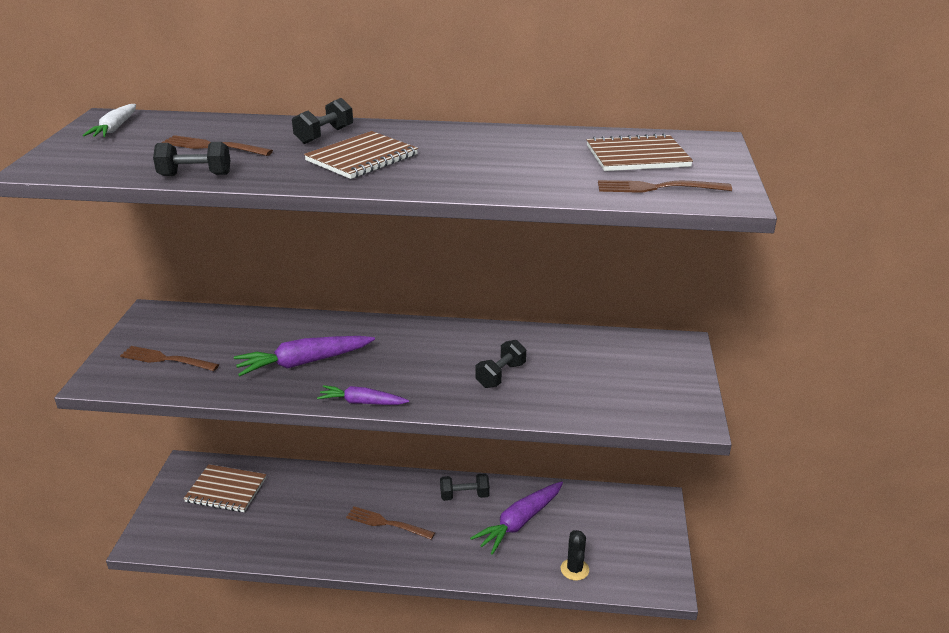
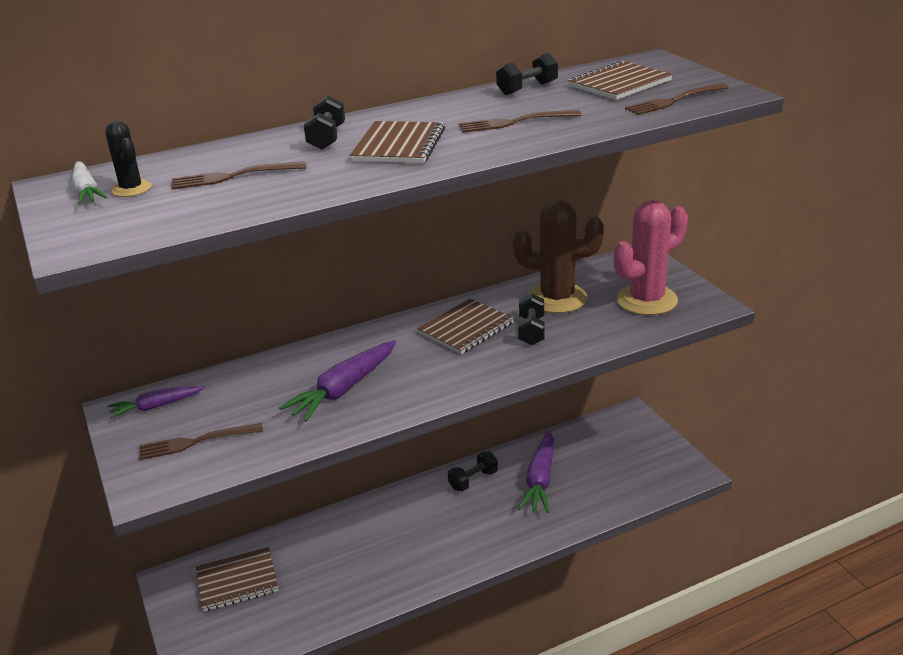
camera: 30 degrees left, 0 degrees up
black dumbbell [153,142,230,176] -> black dumbbell moved to [496,53,558,95]
purple carrot [317,385,409,405] -> purple carrot moved to [108,386,205,419]
brown fork [346,507,435,540] -> brown fork moved to [459,110,581,133]
black cactus [561,530,589,581] -> black cactus moved to [106,121,152,197]
none -> brown notebook [417,298,514,354]
none -> brown cactus [513,199,604,313]
none -> pink cactus [614,200,688,315]

